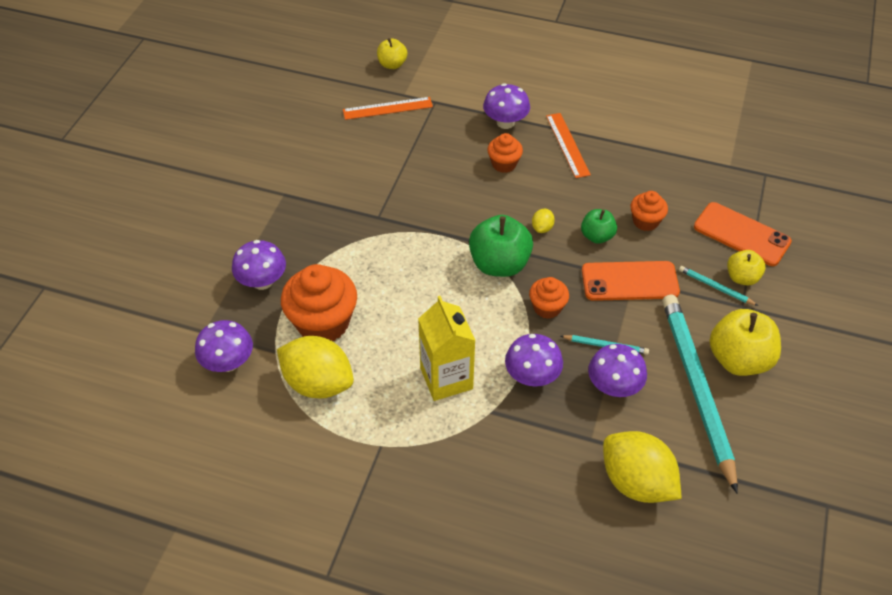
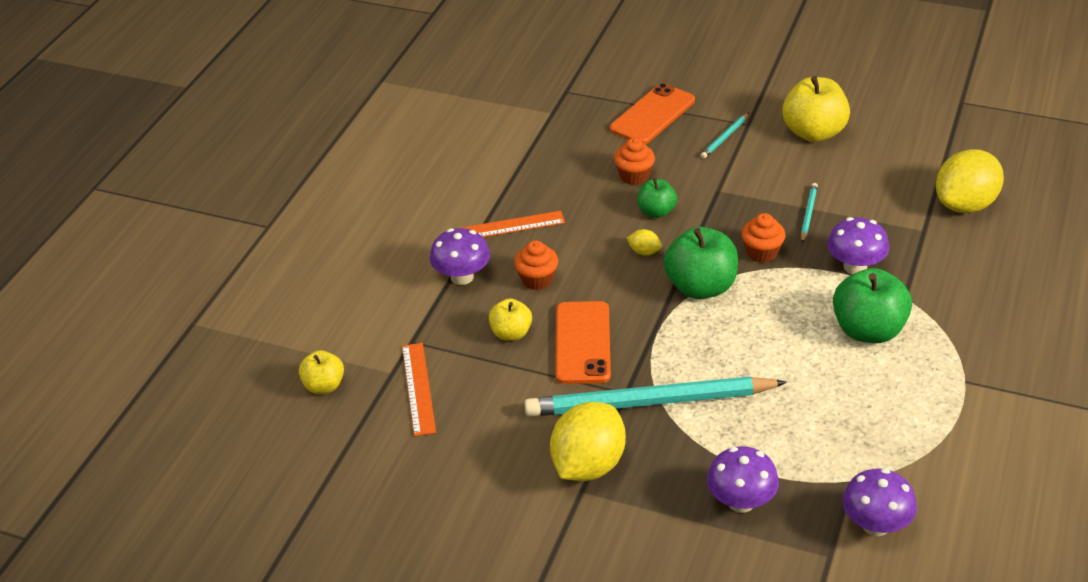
camera: 85 degrees left, 10 degrees down
yellow lemon [277,336,354,399] -> yellow lemon moved to [550,402,626,481]
orange cupcake [281,264,357,341] -> none
yellow carton [418,296,476,401] -> green apple [833,268,912,343]
orange phone [582,261,680,301] -> orange phone moved to [555,301,611,384]
purple mushroom [588,344,647,397] -> none
turquoise pencil [662,295,738,494] -> turquoise pencil moved to [524,376,787,417]
yellow apple [727,250,766,286] -> yellow apple moved to [489,298,532,341]

